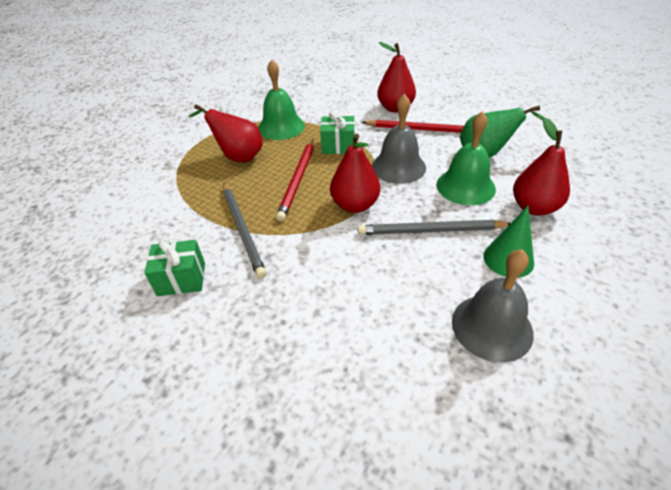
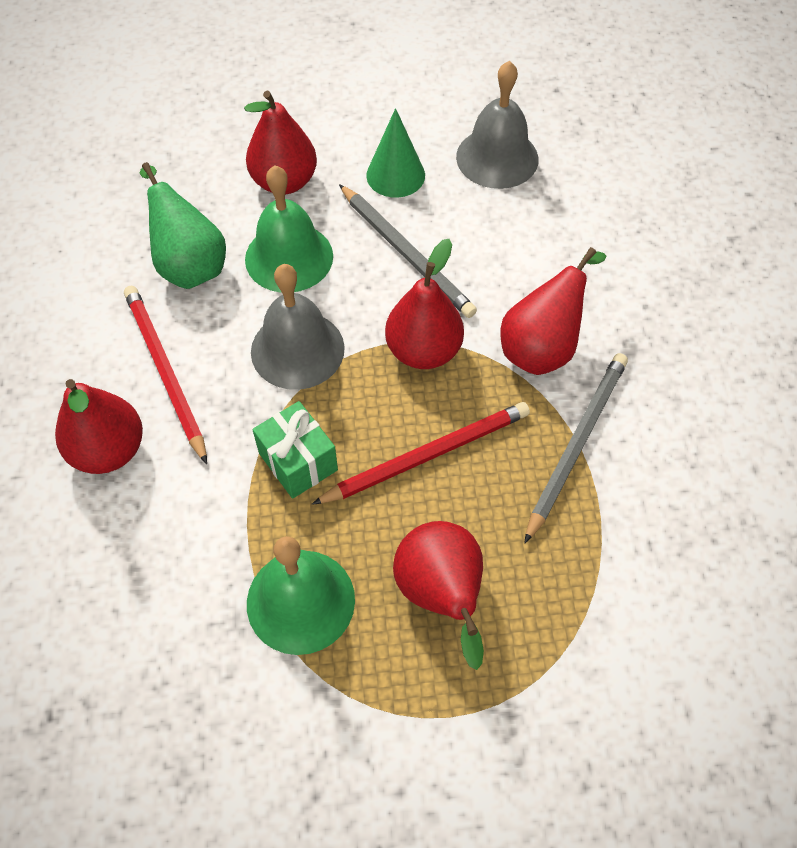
camera: 130 degrees left, 15 degrees up
green gift [144,239,205,296] -> none
none -> red pear [501,247,607,375]

